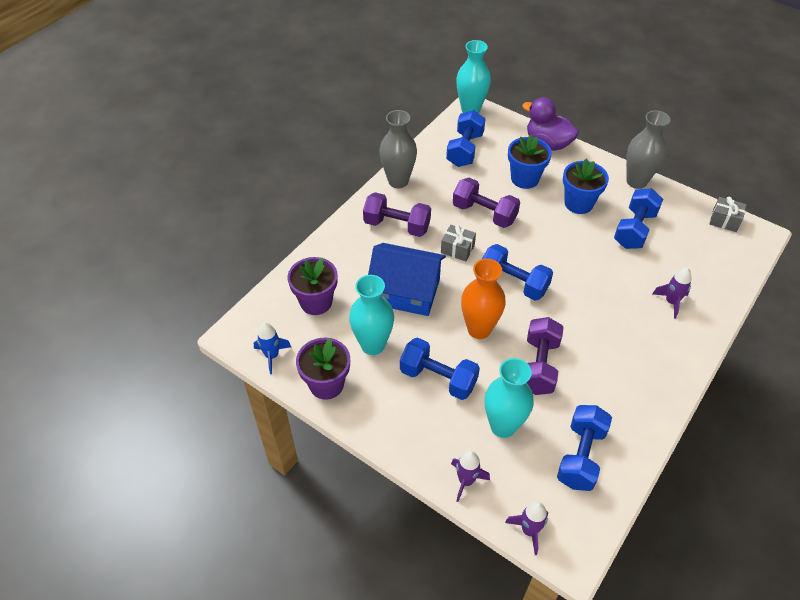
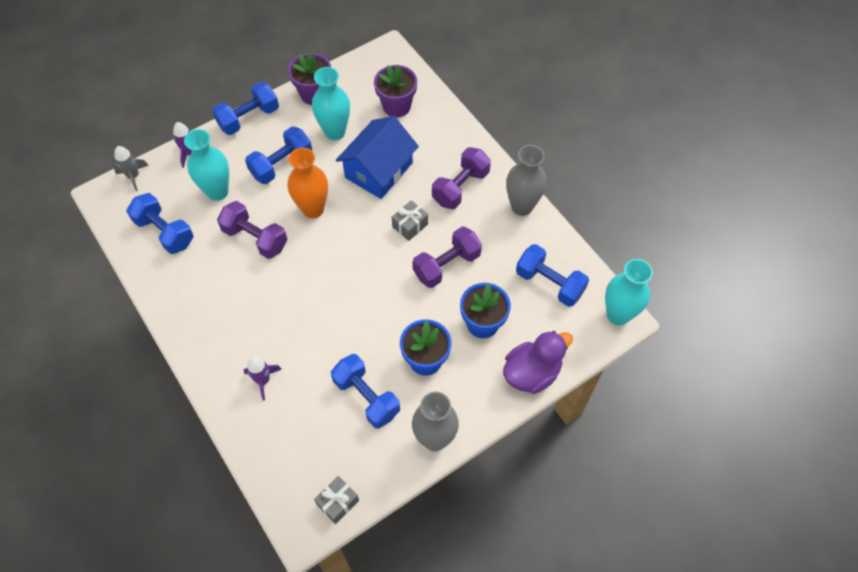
camera: 110 degrees right, 10 degrees up
blue rocket [254,322,291,374] -> none
blue dumbbell [482,244,553,301] -> blue dumbbell moved to [212,82,279,135]
purple rocket [505,501,548,555] -> grey rocket [114,146,149,191]

